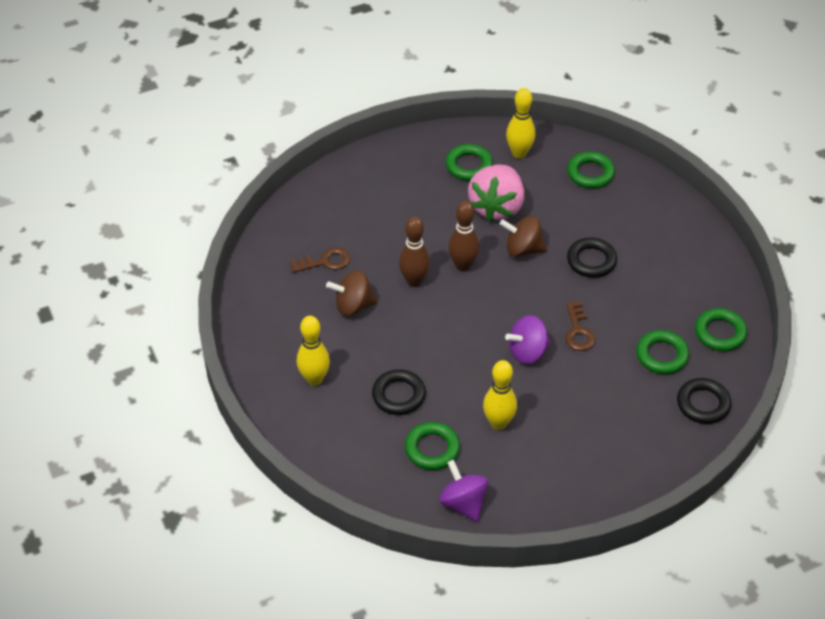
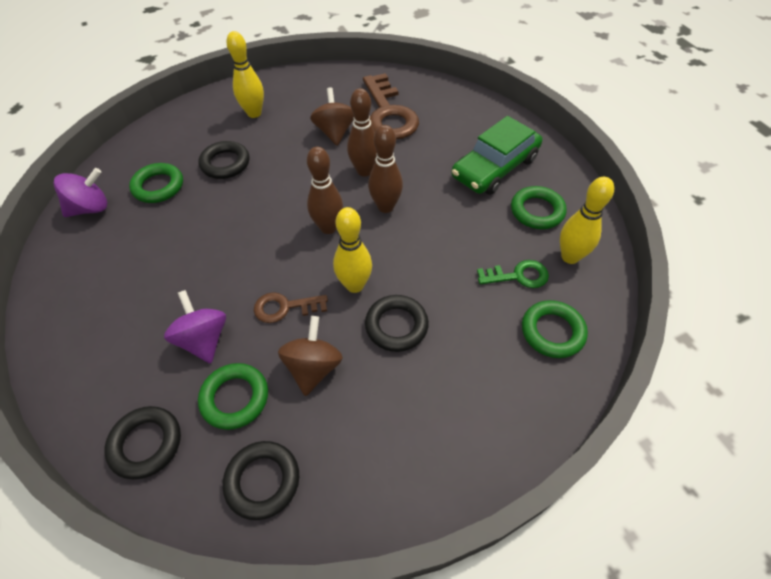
camera: 90 degrees right, 5 degrees up
brown key [290,247,350,273] -> brown key [363,73,419,139], size x1.86
pink strawberry [468,164,524,222] -> none
yellow bowling pin [483,360,517,430] -> yellow bowling pin moved to [333,207,372,293]
brown spinning top [500,216,547,257] -> brown spinning top moved to [278,316,343,396]
purple spinning top [505,315,551,364] -> purple spinning top moved to [164,290,226,364]
green ring [695,308,747,351] -> black ring [223,441,299,520]
none -> brown bowling pin [307,147,343,234]
none -> green car [451,116,542,195]
none -> green key [477,260,549,288]

